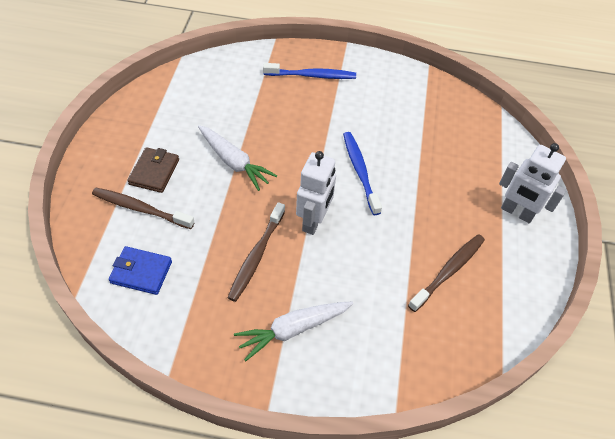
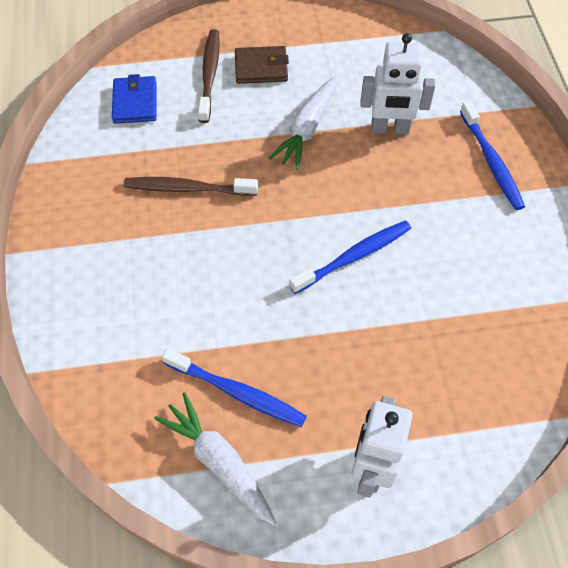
camera: 75 degrees right, 5 degrees up
white carrot [234,302,353,361] -> white carrot moved to [154,392,277,526]
white robot [296,151,336,235] -> white robot moved to [361,33,435,134]
brown toothbrush [408,234,485,312] -> blue toothbrush [162,348,307,427]

